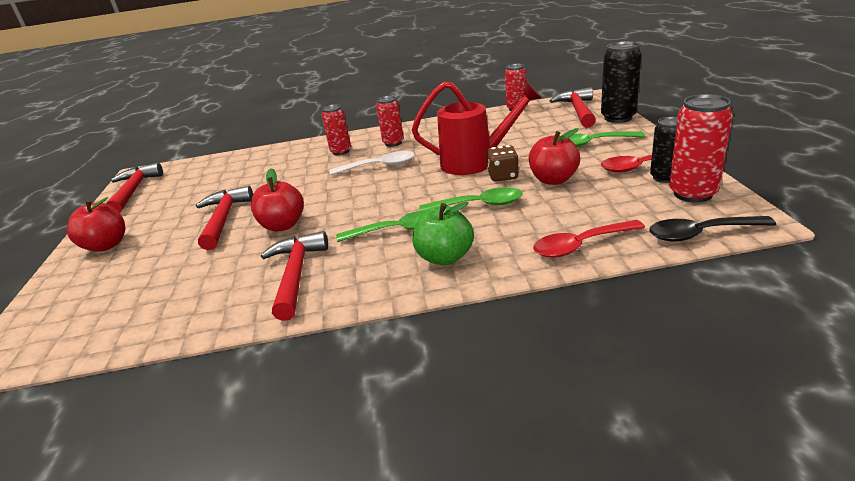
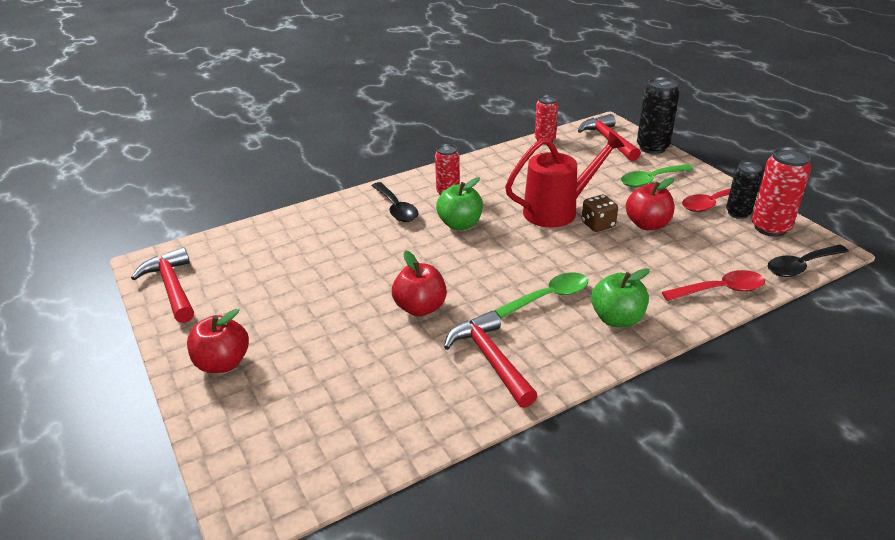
camera: 25 degrees left, 5 degrees up
red hammer [196,185,253,250] -> none
red can [321,104,351,155] -> black spoon [372,182,419,222]
white spoon [330,151,415,175] -> green apple [436,177,483,230]
green spoon [419,187,523,211] -> none
red spoon [533,220,645,258] -> red spoon turned 150 degrees counterclockwise [662,270,765,301]

